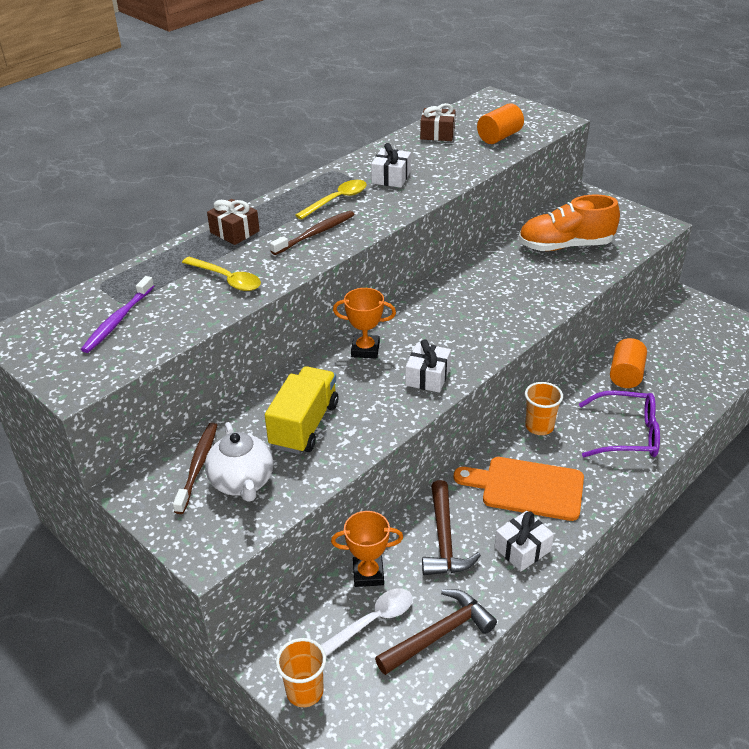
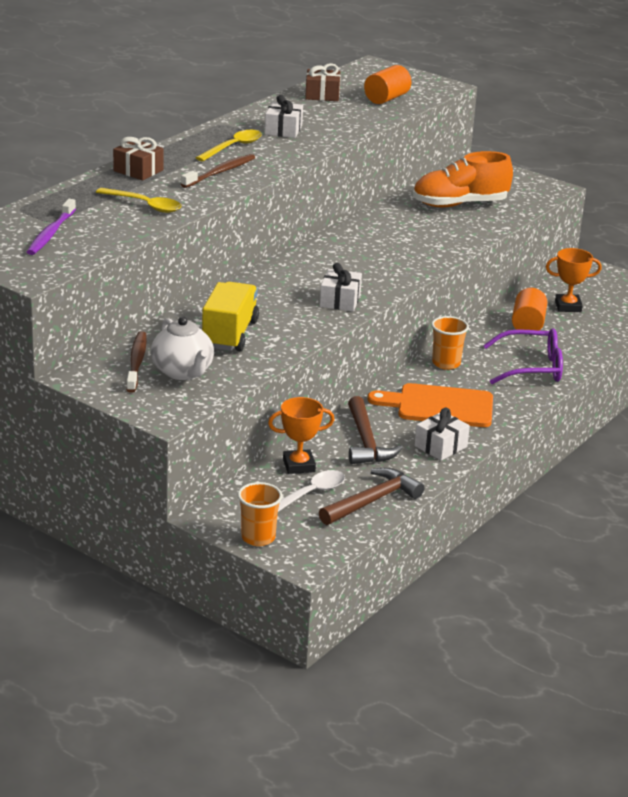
camera: 10 degrees left, 10 degrees down
orange trophy [333,288,396,358] -> orange trophy moved to [546,248,602,312]

